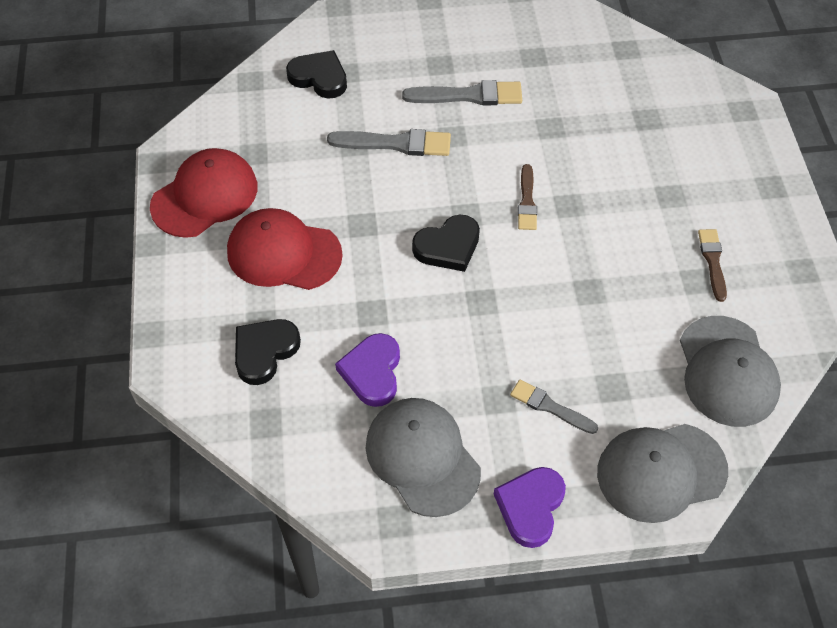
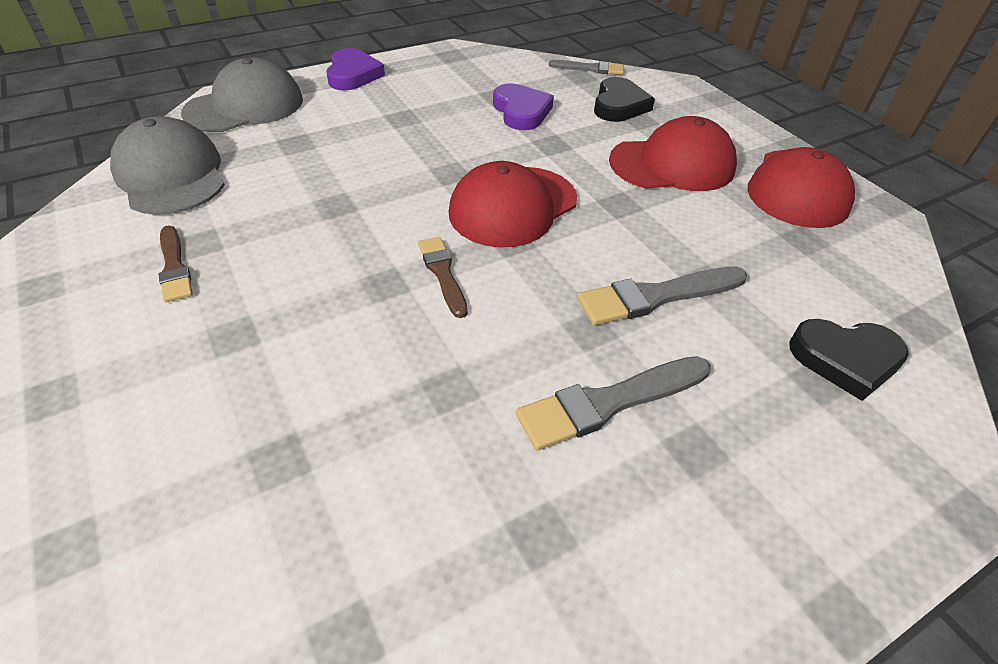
camera: 155 degrees right, 10 degrees down
grey cap [365,398,481,517] -> none
black heart [412,215,480,272] -> red cap [449,161,577,248]
grey brush [510,380,598,434] -> grey brush moved to [549,60,624,75]

